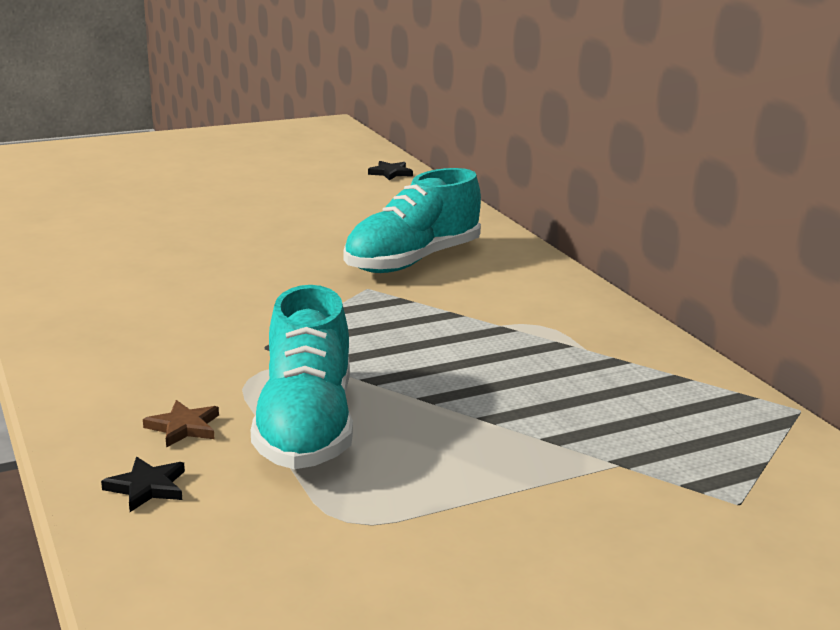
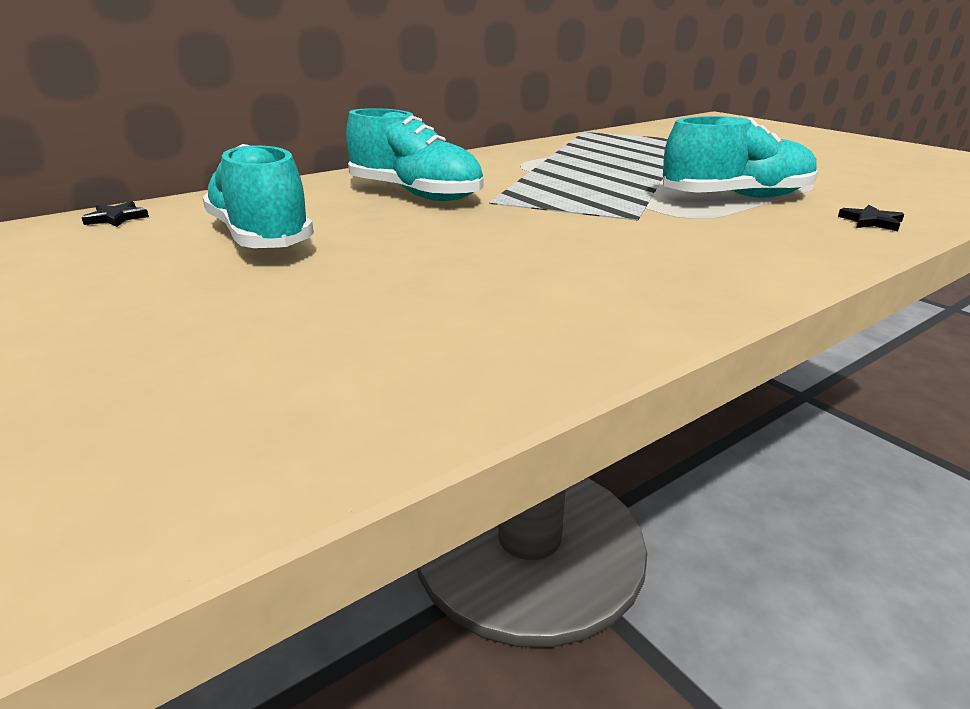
camera: 100 degrees left, 5 degrees up
brown star [143,400,219,448] -> none
none -> turquoise shoe [202,144,314,248]

